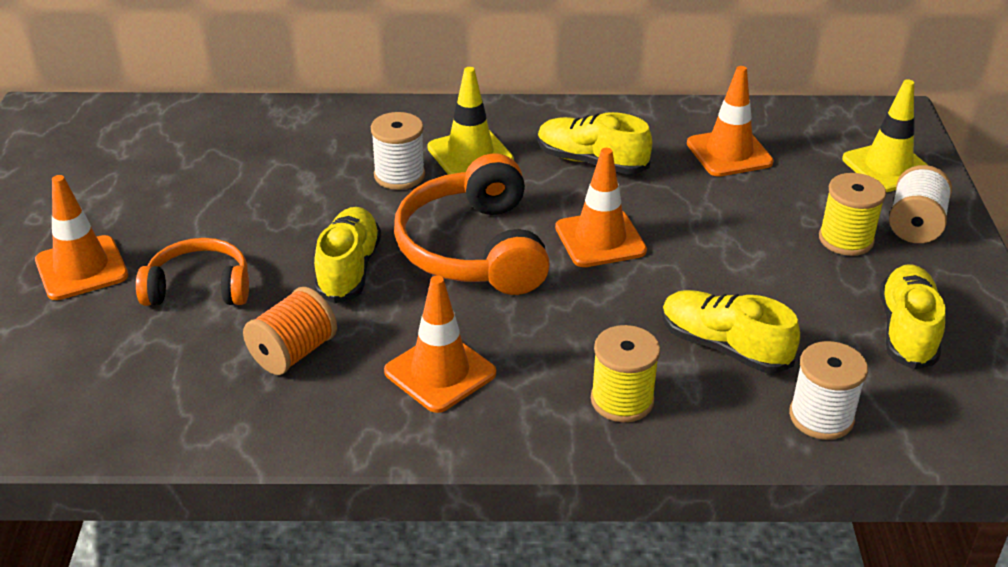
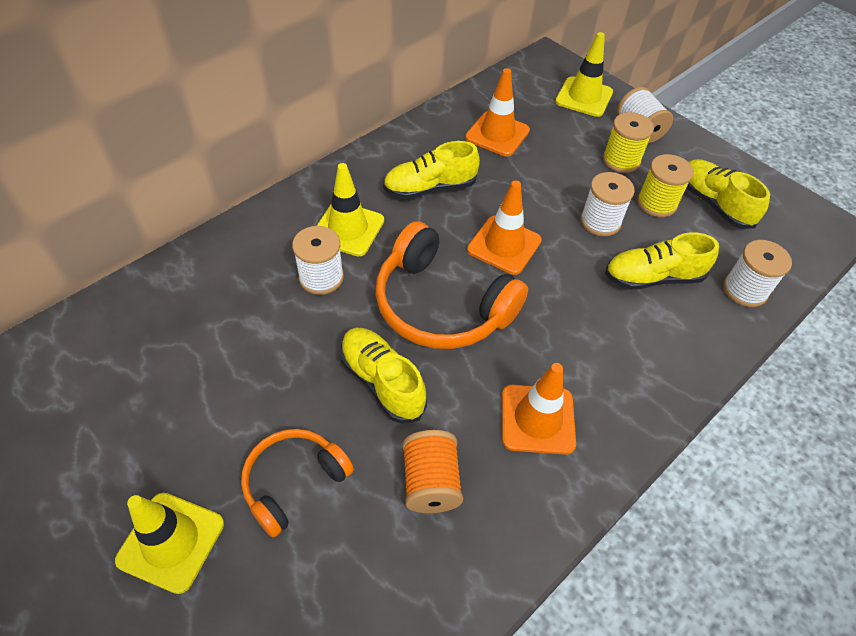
camera: 45 degrees left, 15 degrees up
orange traffic cone [35,175,128,300] -> yellow traffic cone [115,493,224,594]
yellow spool [591,325,660,422] -> yellow spool moved to [637,154,693,217]
none -> white spool [580,172,635,237]

